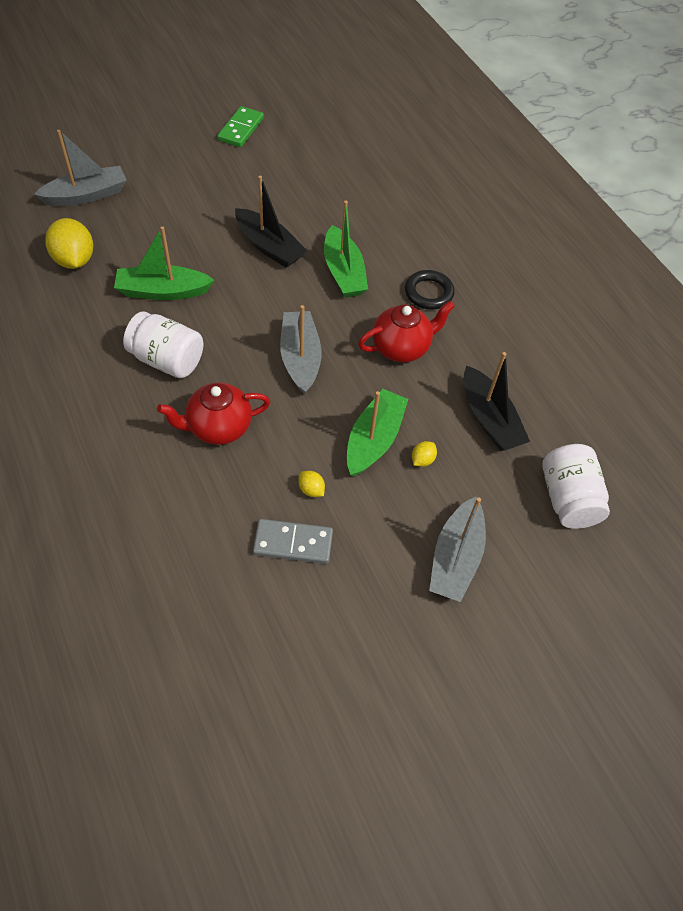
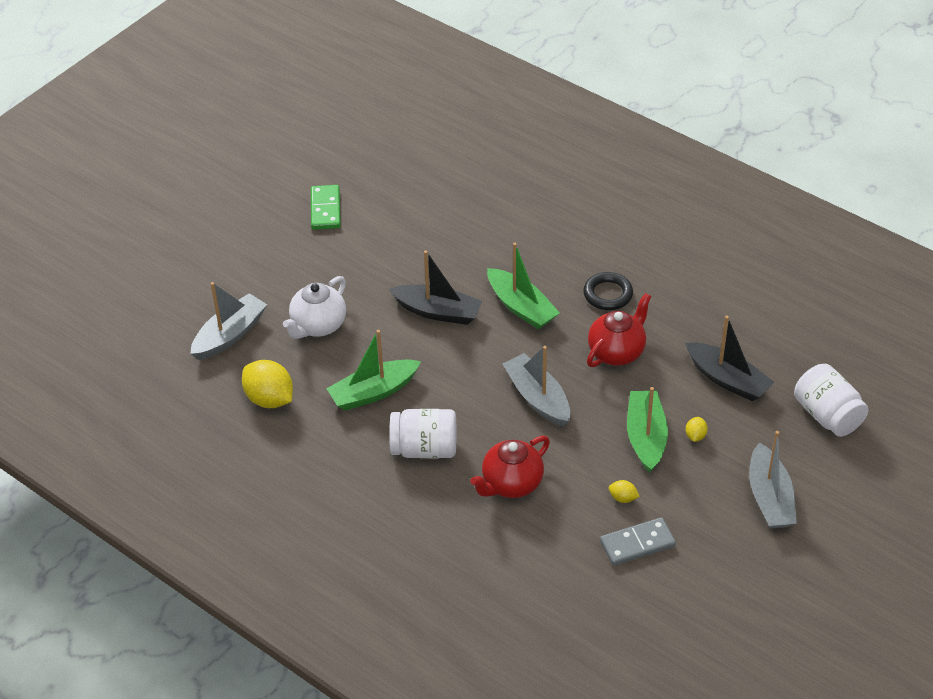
camera: 20 degrees left, 10 degrees down
none -> white teapot [283,276,346,339]

